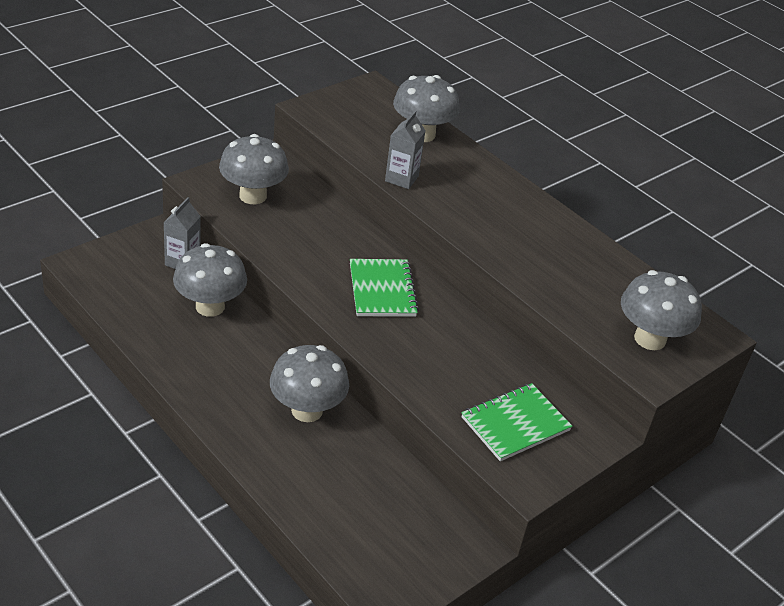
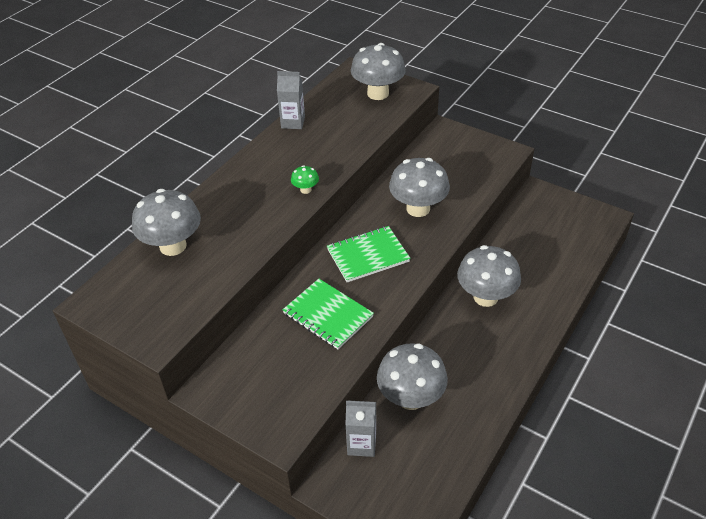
camera: 100 degrees left, 5 degrees up
grey mushroom [219,134,289,204] -> grey mushroom moved to [389,158,450,217]
grey carton [385,111,426,189] -> grey carton moved to [277,71,305,129]
green notebook [461,383,572,461] -> green notebook moved to [283,279,374,349]
none -> green mushroom [291,165,319,194]

